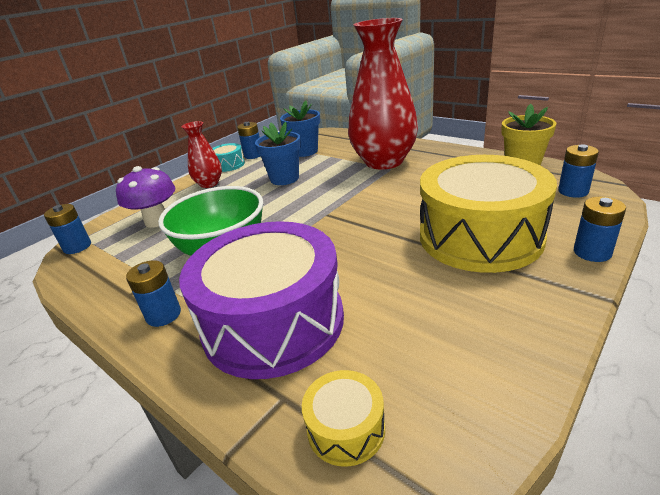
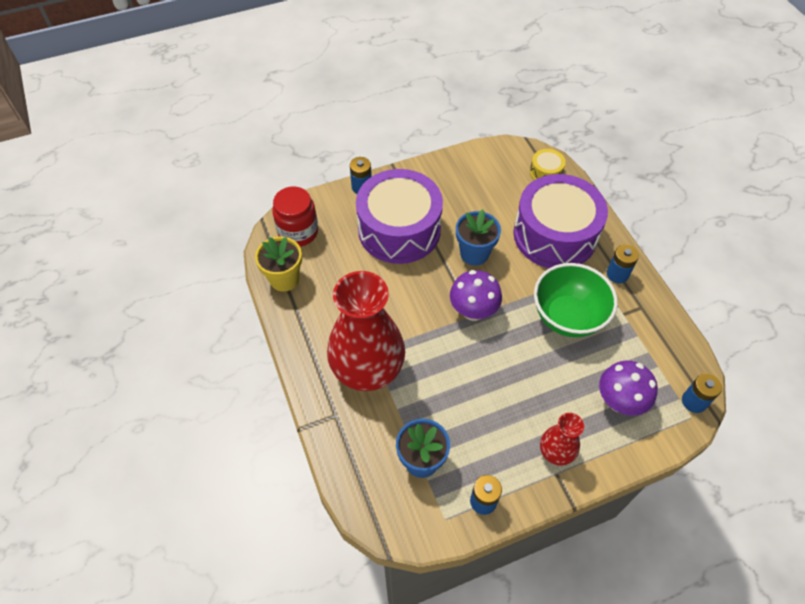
camera: 155 degrees left, 25 degrees up
turquoise drum [212,143,245,172] -> none
blue flower pot [255,122,301,185] -> blue flower pot moved to [456,209,501,266]
yellow drum [420,155,557,273] -> purple drum [356,169,443,264]
blue battery [558,145,599,198] -> red jar [272,186,318,247]
none -> purple mushroom [450,270,502,321]

